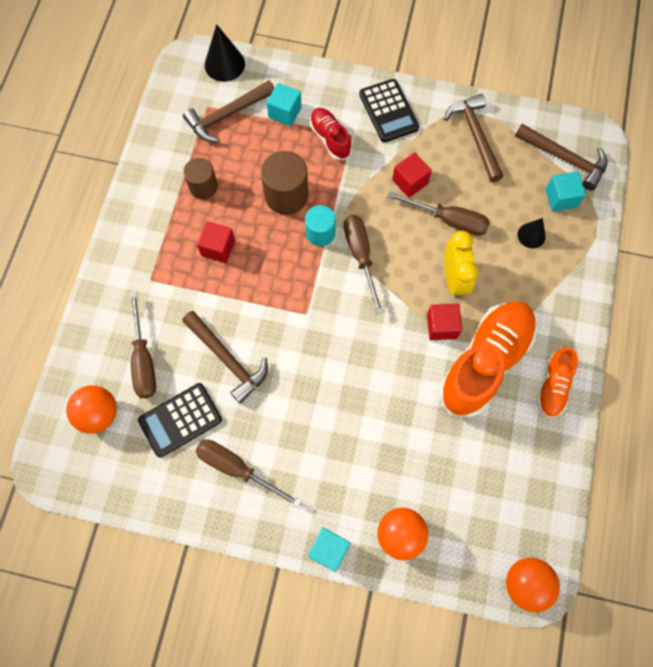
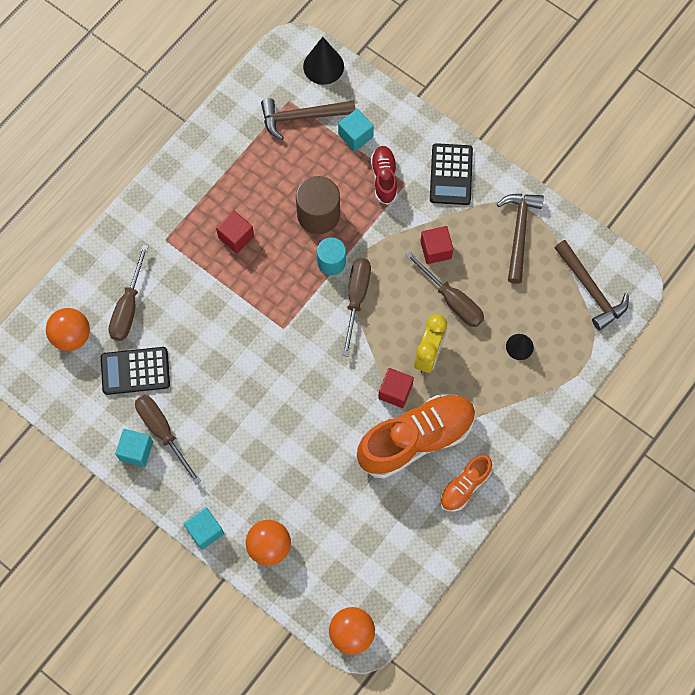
camera: 25 degrees right, 0 degrees up
brown hammer [182,311,268,404] -> none
brown cylinder [183,158,218,199] -> none
turquoise cube [545,172,586,212] -> turquoise cube moved to [115,429,153,467]

